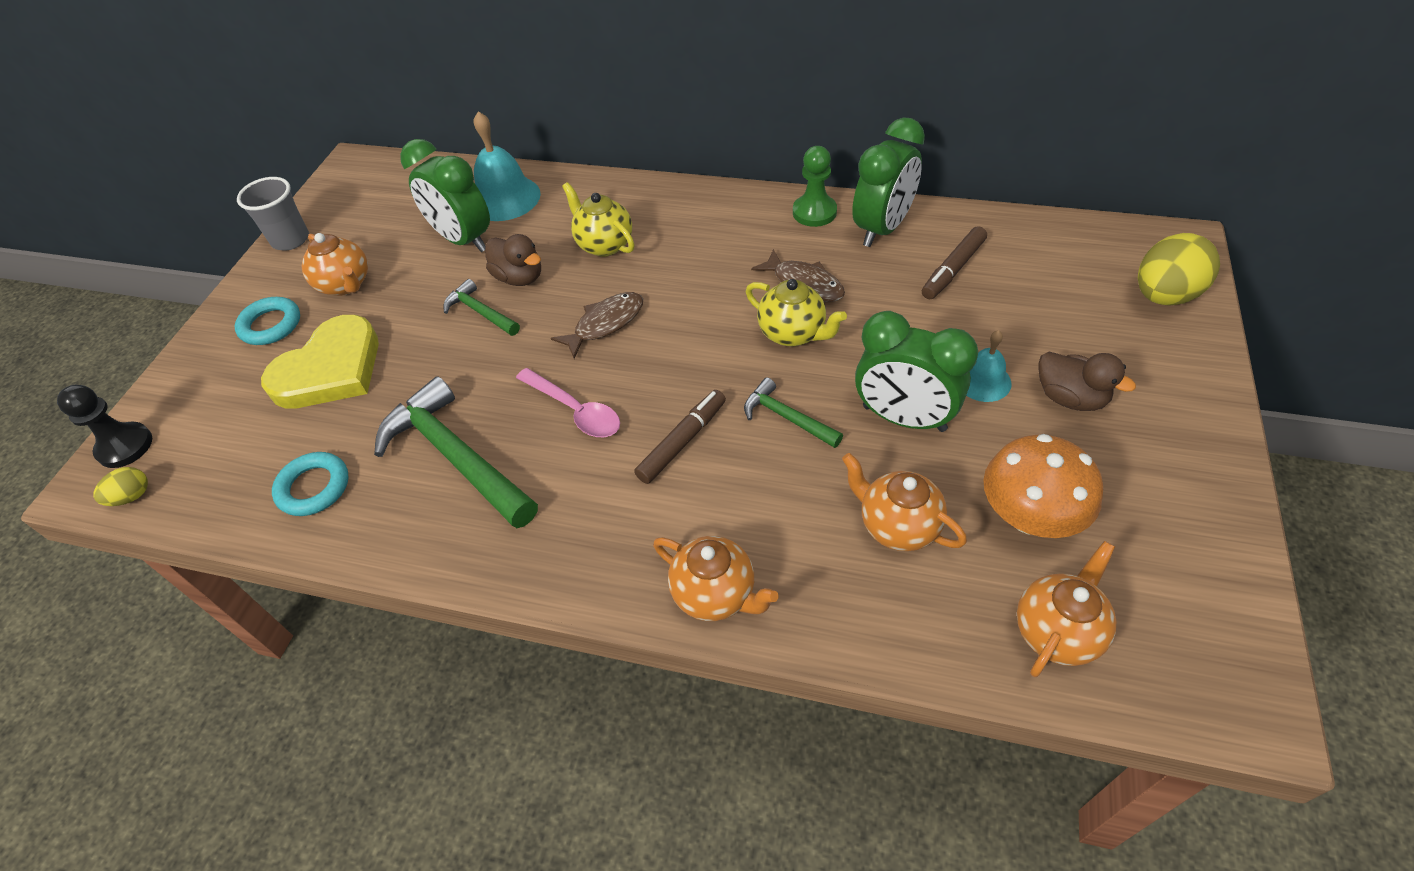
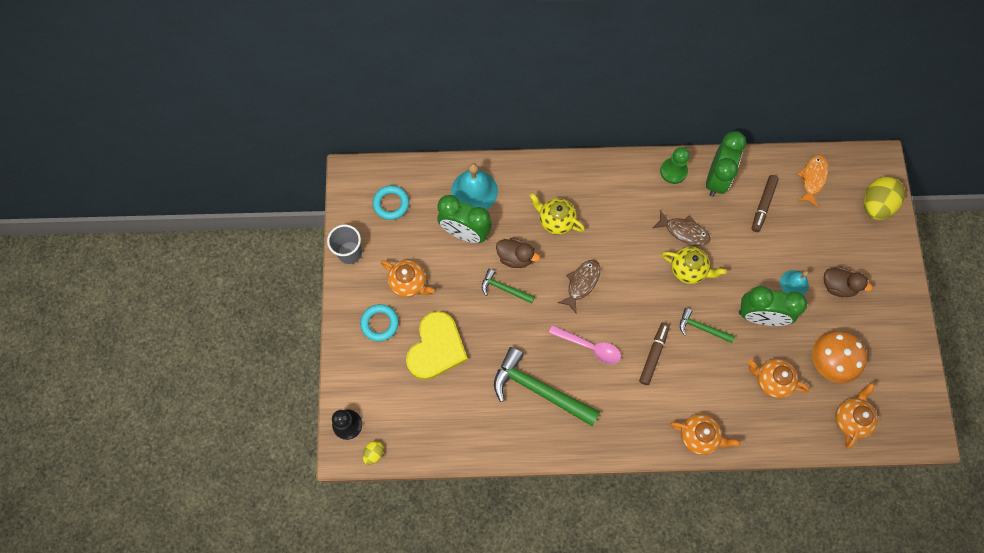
camera: 20 degrees left, 20 degrees up
turquoise ring [272,452,349,516] -> turquoise ring moved to [373,185,409,220]
none -> orange fish [797,155,829,208]

